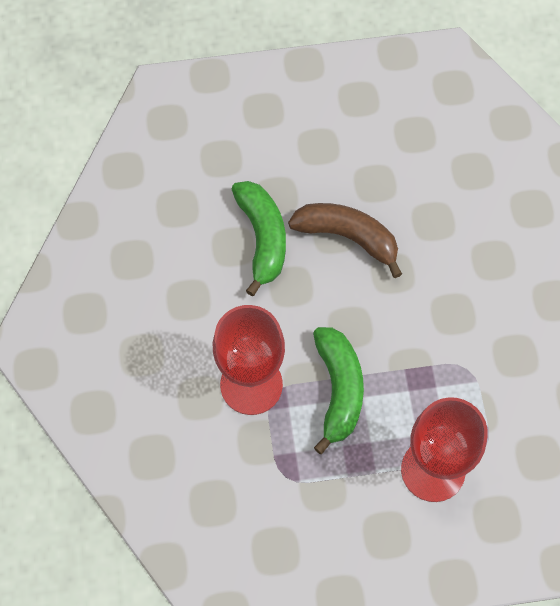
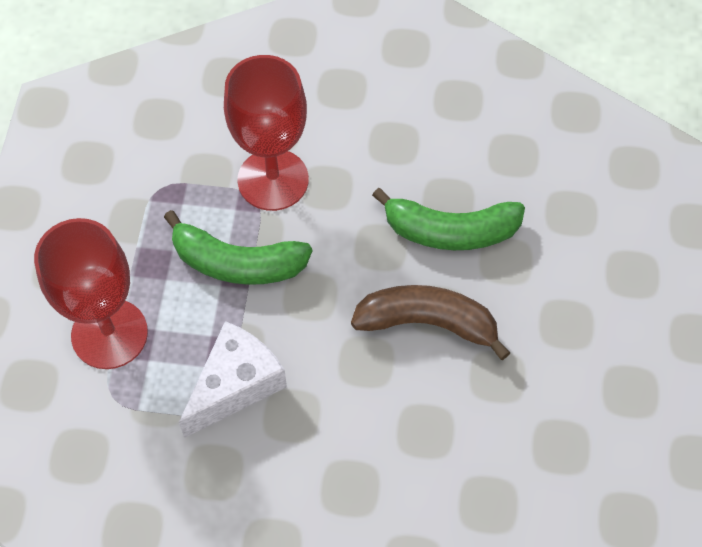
camera: 105 degrees right, 5 degrees down
brown banana [288,203,402,278] -> brown banana turned 120 degrees counterclockwise [351,285,510,360]
none -> white cheese [179,321,287,438]

